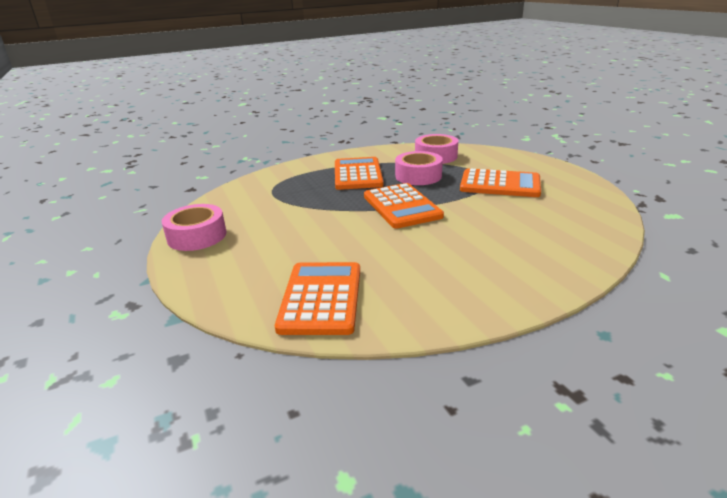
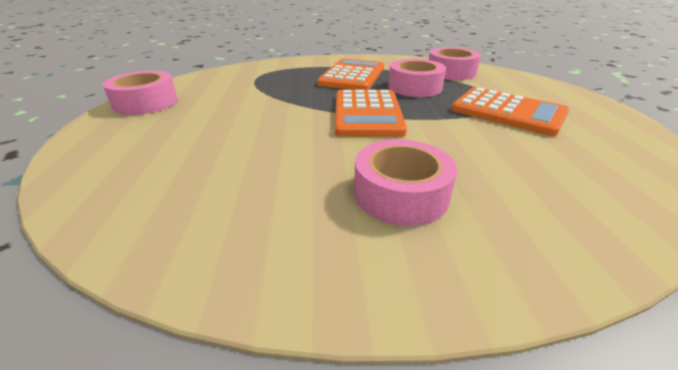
camera: 20 degrees right, 5 degrees up
orange calculator [275,262,360,335] -> none
none -> pink tape [354,139,457,226]

